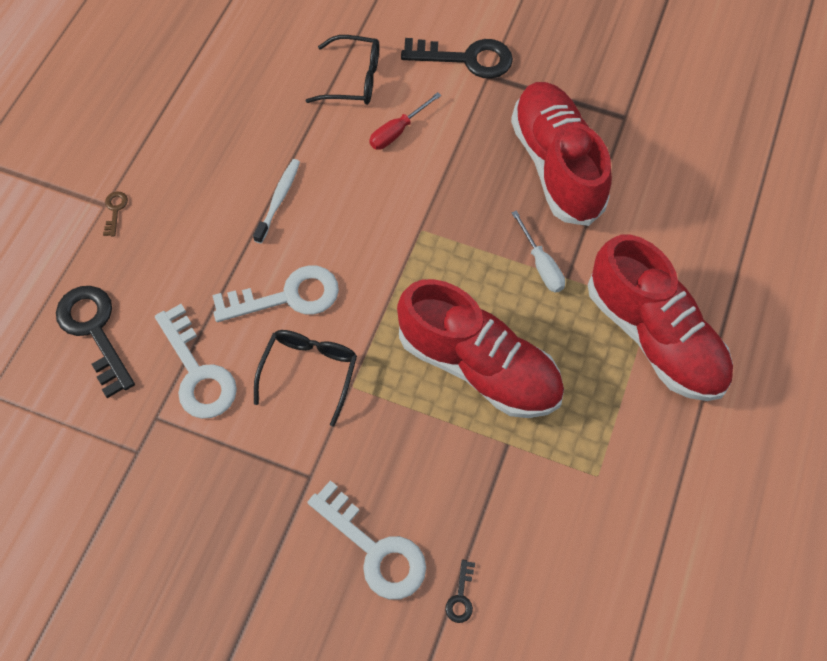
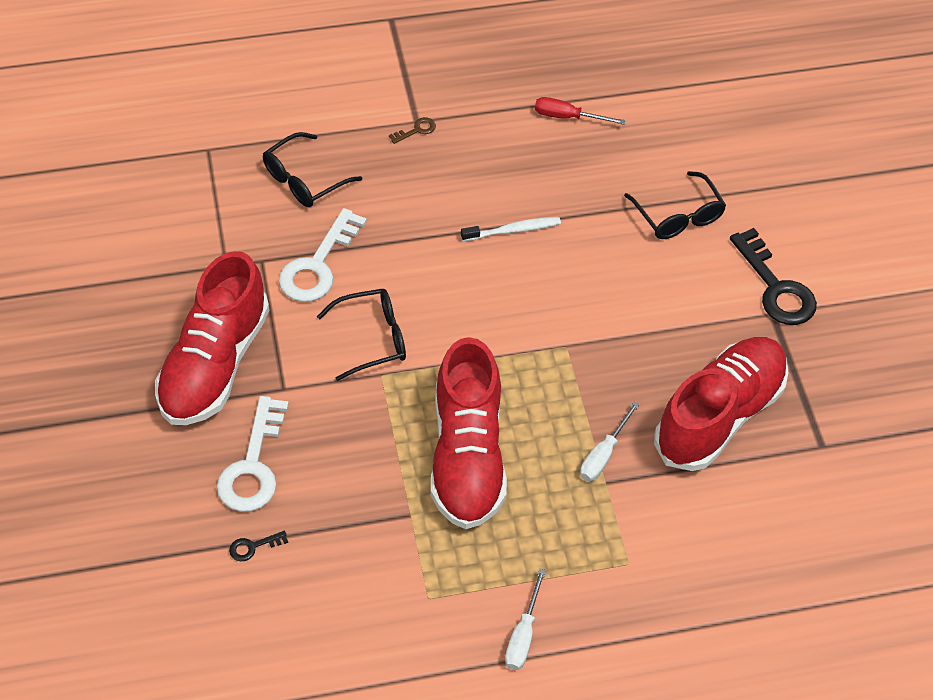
camera: 55 degrees right, 10 degrees down
black key [56,286,135,398] -> black glasses [263,132,362,207]
white key [212,265,339,322] -> none
red screwdriver [369,92,441,150] -> red screwdriver moved to [535,97,625,125]
red shoe [588,235,733,401] -> red shoe moved to [155,251,269,425]
none -> white screwdriver [505,569,546,670]

